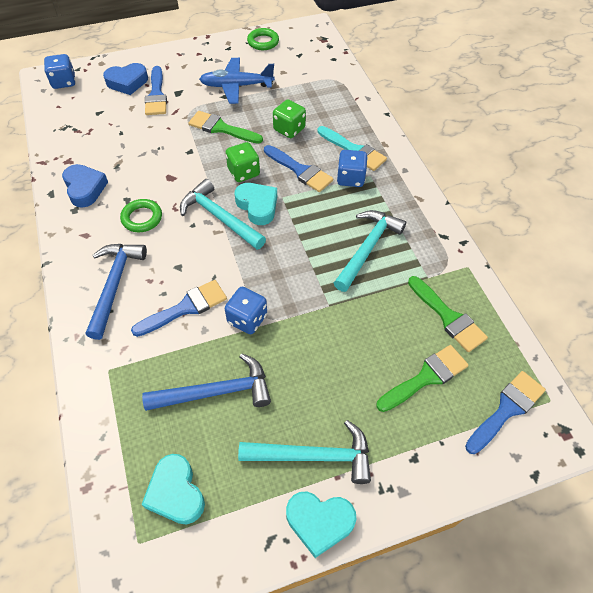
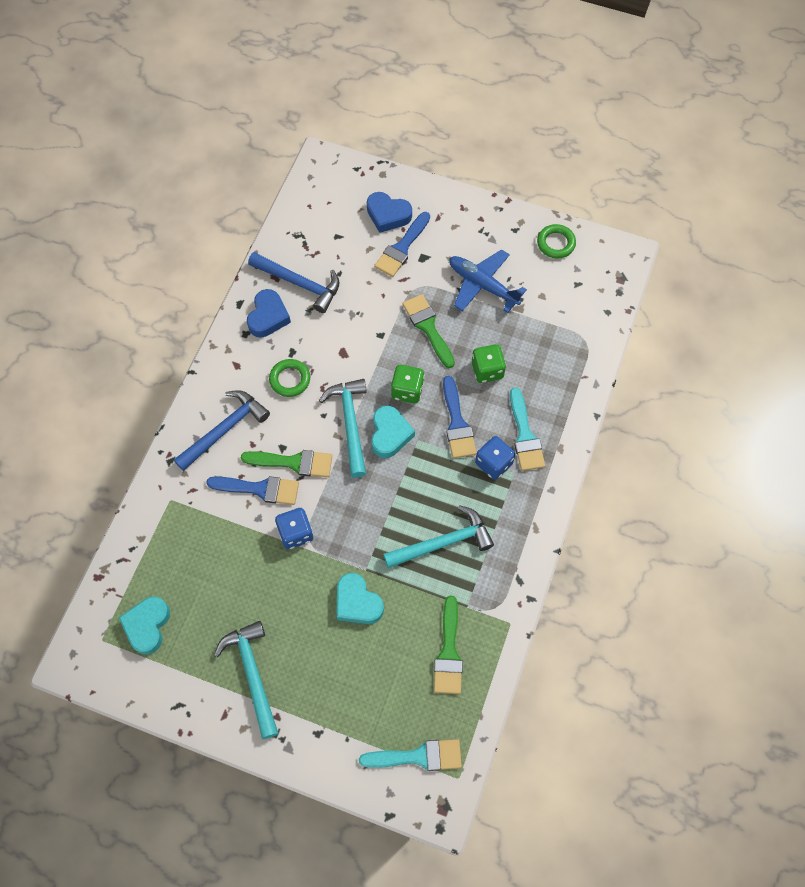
camera: 40 degrees right, 10 degrees up
blue dice [44,54,76,89] -> none
blue hammer [142,353,271,411] -> blue hammer moved to [248,252,339,313]
turquoise hammer [238,420,371,484] -> turquoise hammer turned 150 degrees counterclockwise [214,621,279,739]
turquoise heart [286,492,357,558] -> turquoise heart moved to [337,573,384,624]
green brush [376,345,469,412] -> green brush moved to [241,450,332,477]
blue brush [465,371,546,454] -> turquoise brush [359,739,462,771]

